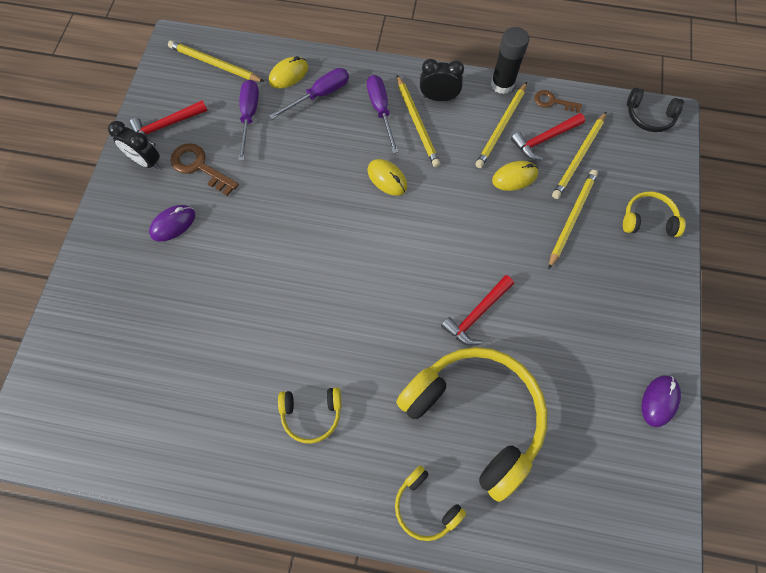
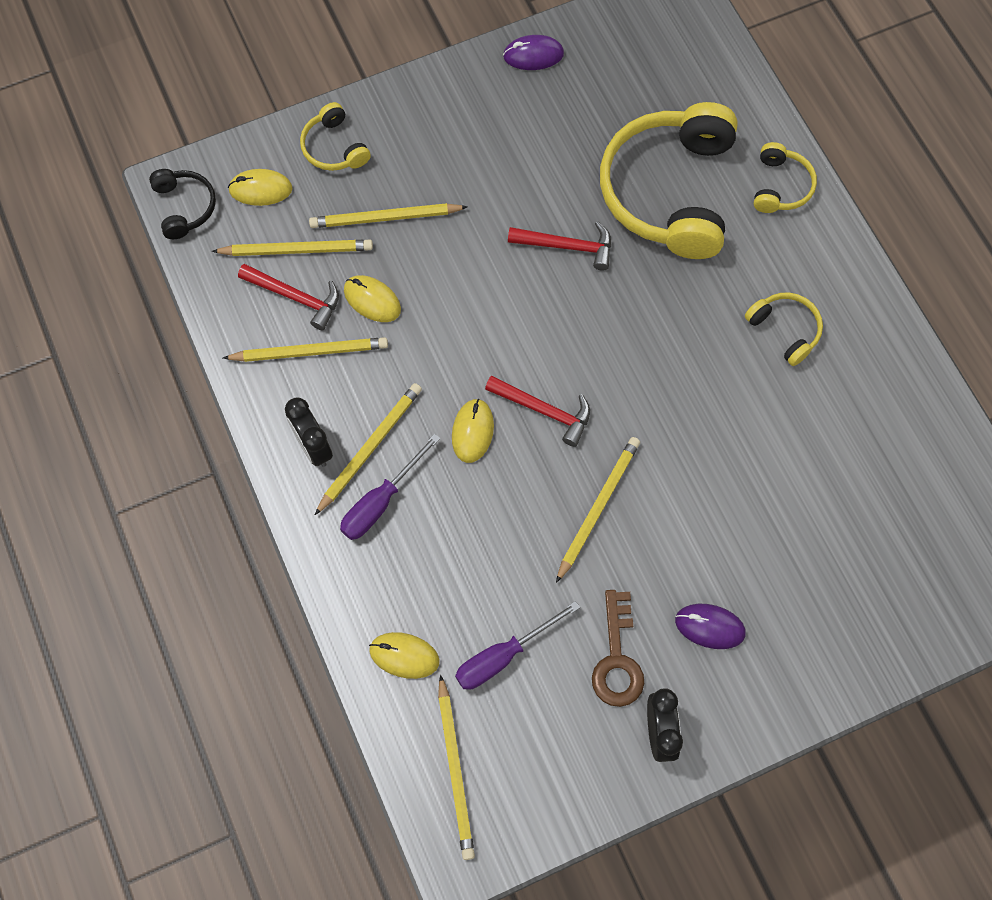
camera: 125 degrees left, 0 degrees up
red hammer [129,100,208,146] -> red hammer moved to [485,375,590,447]
purple screwdriver [269,68,349,119] -> none
black glue stick [491,27,529,94] -> none
brown key [534,90,582,113] -> none
none -> yellow mouse [228,169,293,206]
none -> yellow pencil [556,437,640,583]

